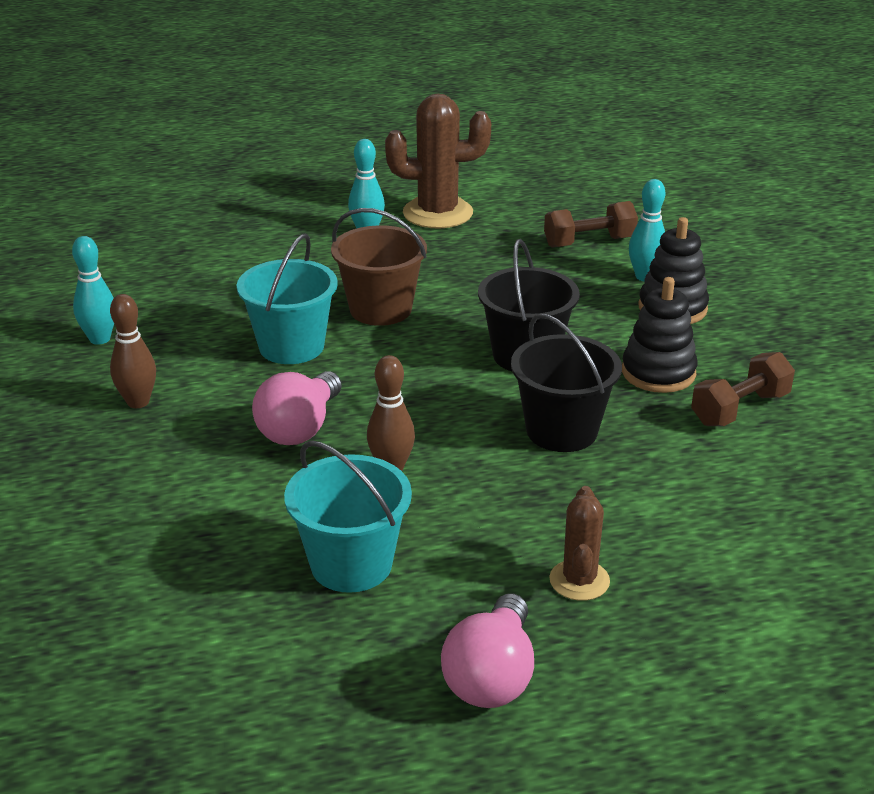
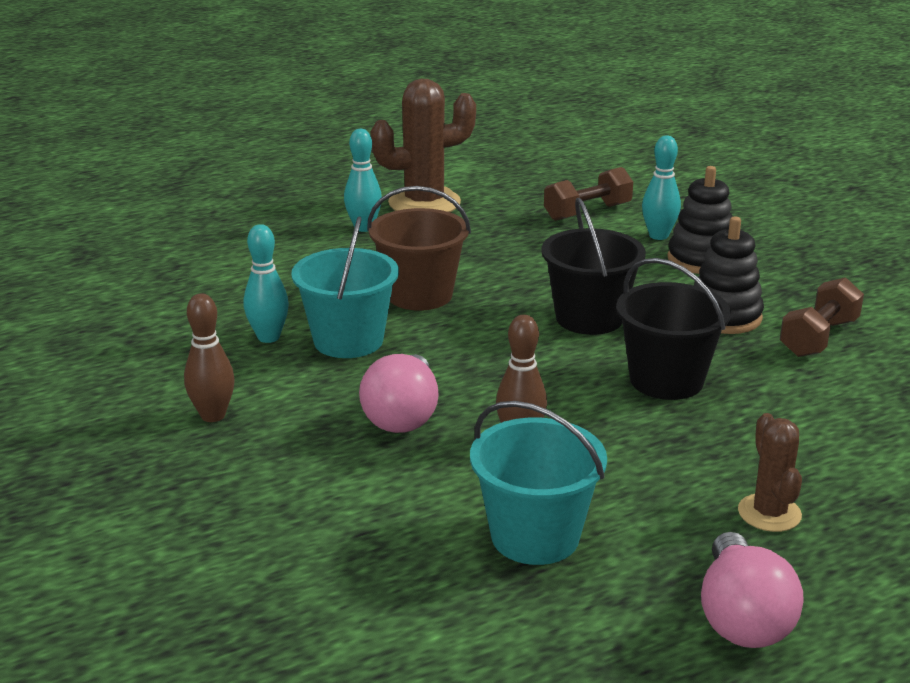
camera: 15 degrees left, 5 degrees down
turquoise bowling pin [72,236,114,345] -> turquoise bowling pin moved to [243,224,289,343]

